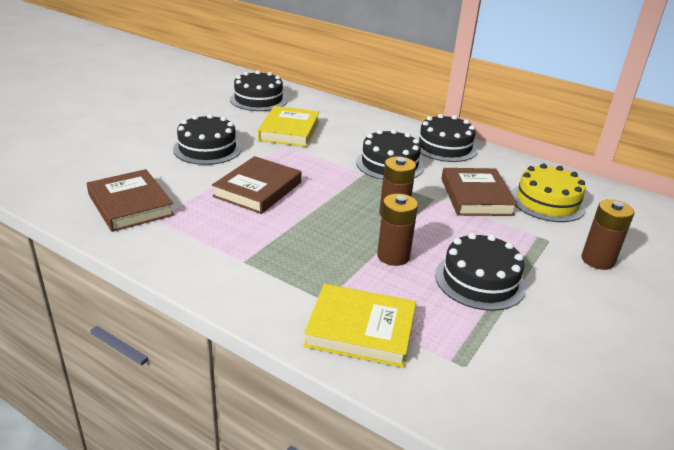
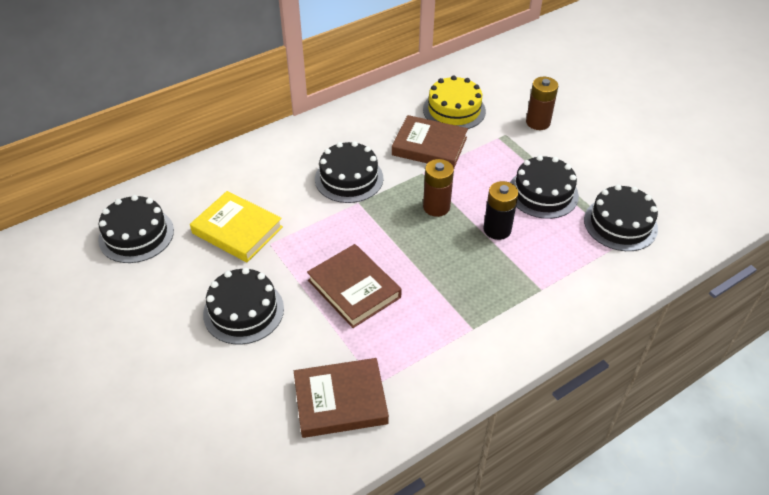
camera: 65 degrees left, 15 degrees up
yellow book [304,284,416,368] -> none
brown battery [377,194,418,266] -> black battery [483,181,519,240]
black cake [415,114,477,162] -> black cake moved to [584,185,658,251]

